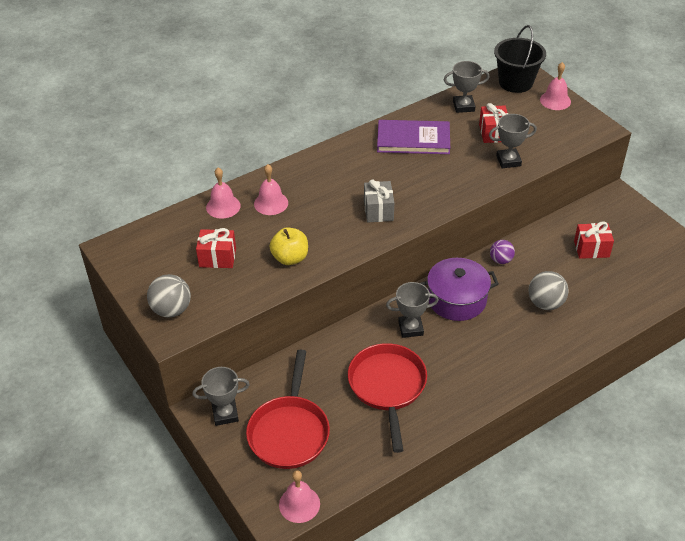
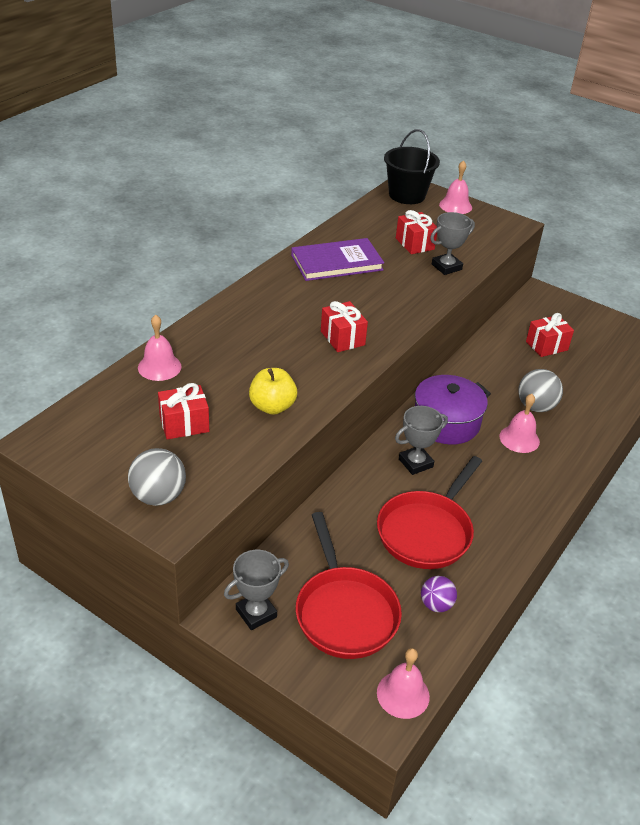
camera: 25 degrees left, 5 degrees down
pink bell [254,164,288,215] -> pink bell moved to [499,394,540,453]
red pan [348,343,427,453] -> red pan turned 120 degrees counterclockwise [377,456,482,569]
grey gift [364,180,394,223] -> red gift [321,301,368,352]
grey trophy [444,61,489,113] -> none
purple ball [490,240,515,264] -> purple ball moved to [421,576,457,612]

